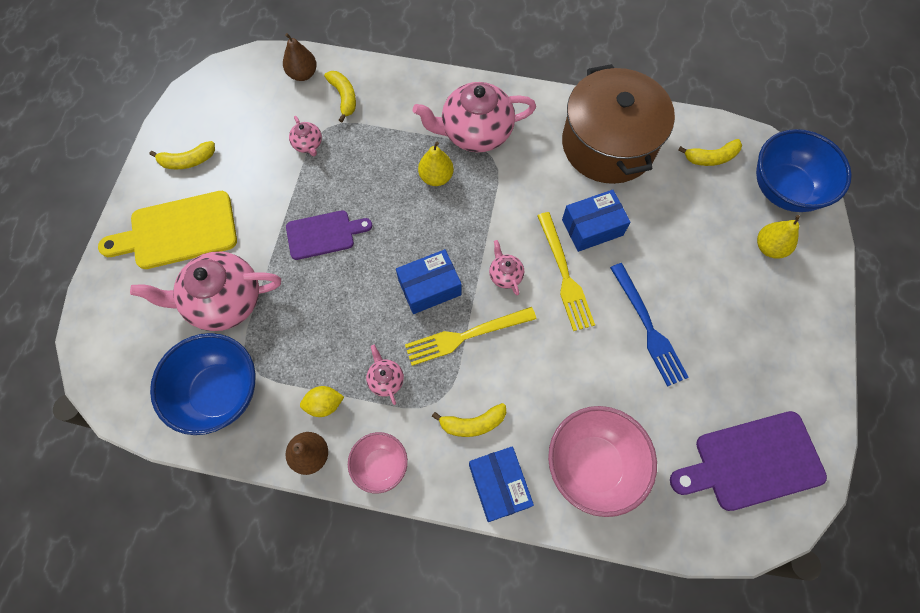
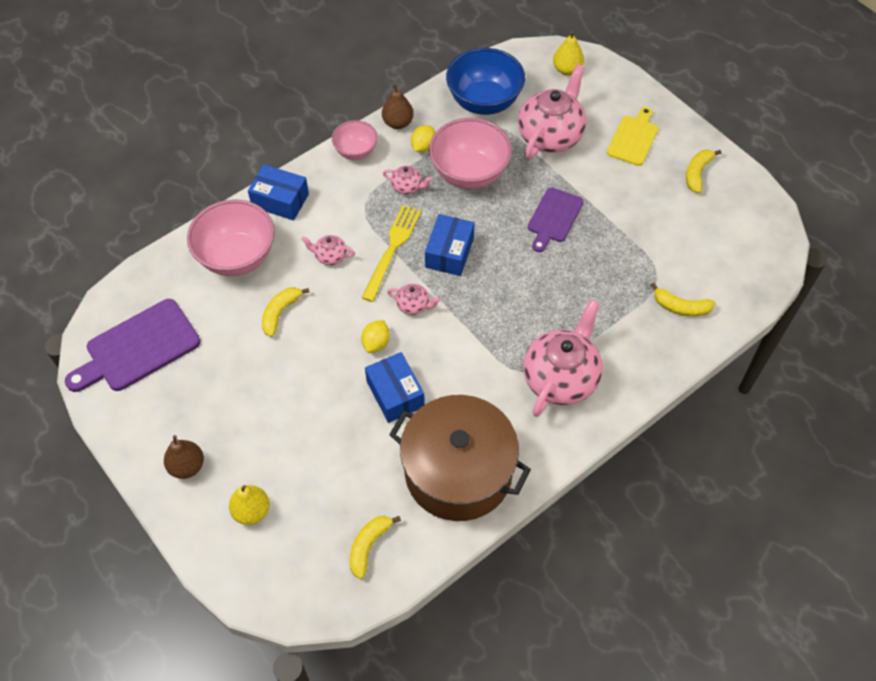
camera: 130 degrees right, 10 degrees down
yellow cutting board [98,191,237,269] -> yellow cutting board [607,107,658,166], size x0.64
brown pear [283,33,317,81] -> brown pear moved to [164,435,204,479]
pink teapot [289,116,322,156] -> pink teapot moved to [301,235,355,265]
yellow pear [418,141,454,186] -> yellow pear moved to [553,31,584,75]
yellow banana [432,403,506,437] -> yellow banana moved to [262,287,309,337]
yellow fork [537,212,595,331] -> yellow lemon [361,320,390,353]
blue box [562,190,631,252] -> blue box turned 45 degrees counterclockwise [365,352,425,423]
blue fork [610,263,689,387] -> none
purple cutting board [670,411,827,511] -> purple cutting board turned 150 degrees counterclockwise [65,299,200,392]
blue bowl [756,129,852,212] -> none
none -> pink bowl [429,118,512,189]

